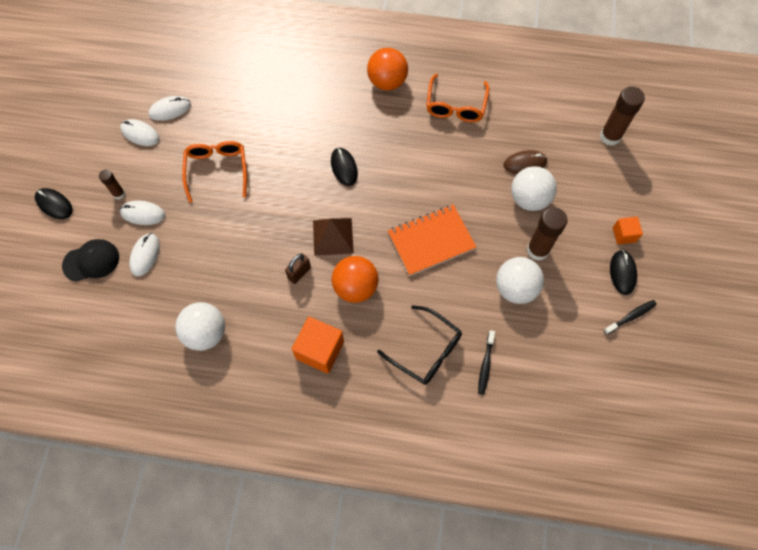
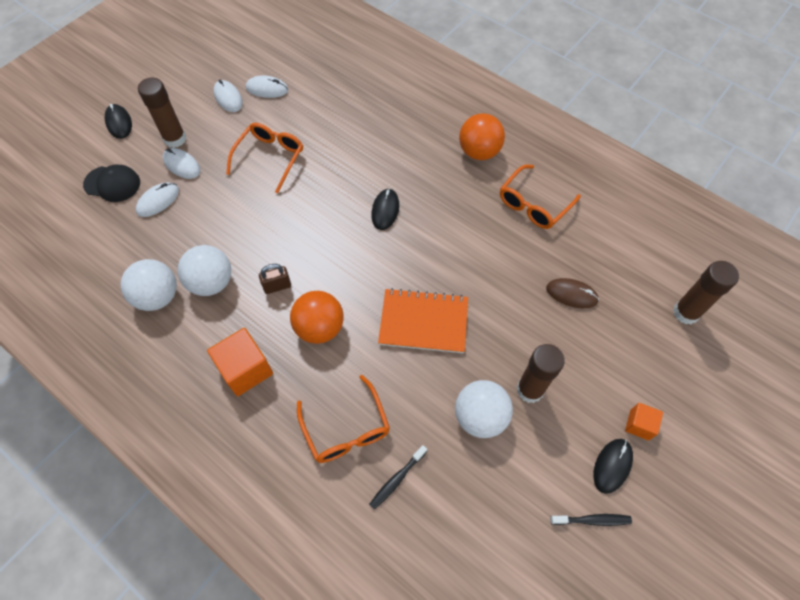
camera: 30 degrees right, 5 degrees down
brown glue stick [99,170,125,200] -> brown glue stick [138,78,186,148], size x1.82
brown pyramid [313,218,354,256] -> none
black glasses [377,305,462,385] -> orange glasses [297,375,390,463]
white ball [511,166,557,211] -> white ball moved to [178,245,231,296]

